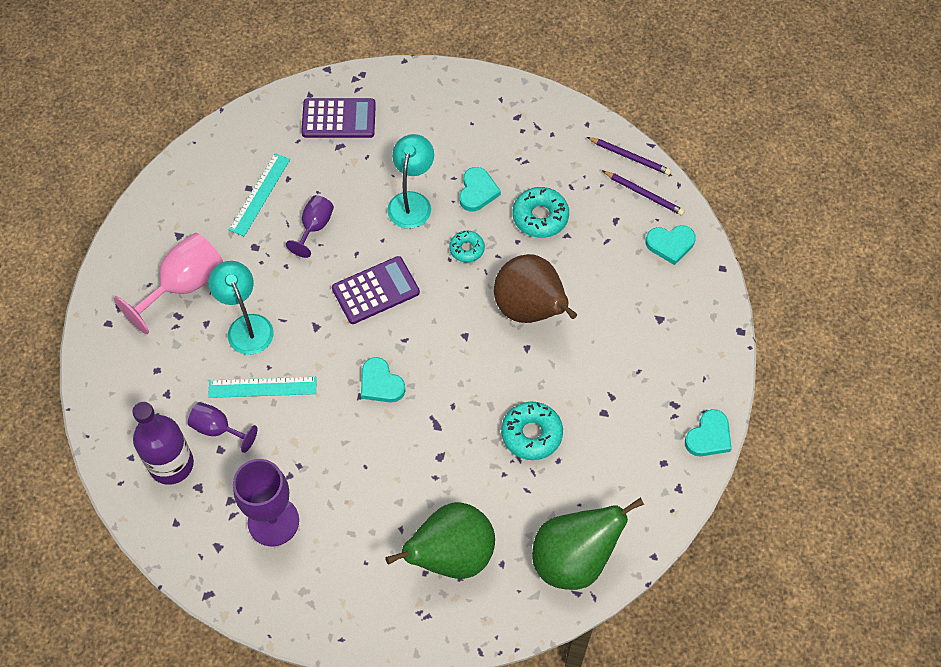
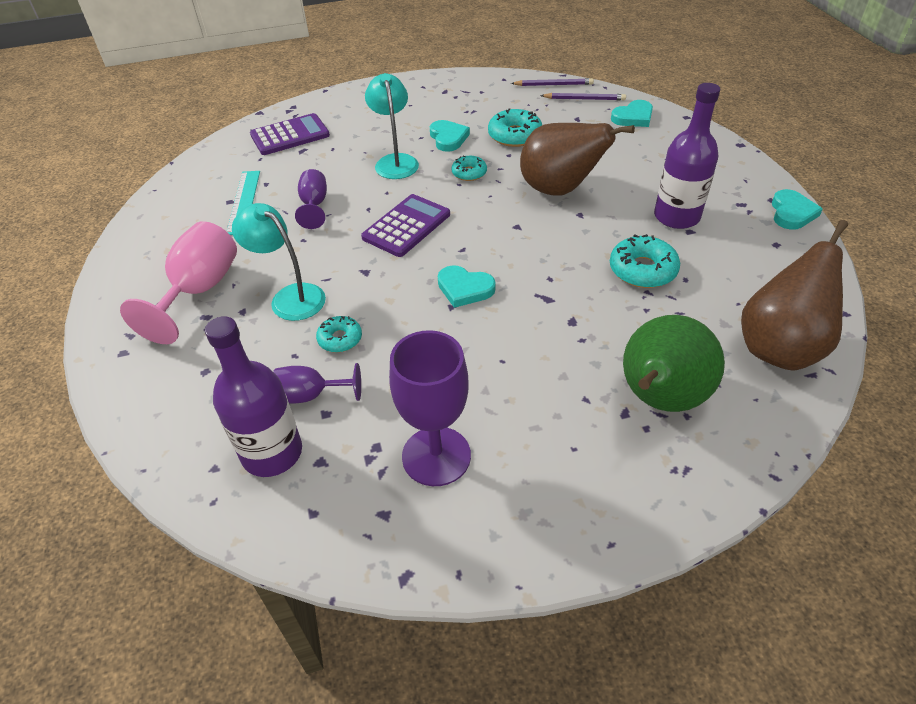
camera: 25 degrees left, 15 degrees down
turquoise ruler [208,377,317,398] -> turquoise donut [316,316,362,352]
green pear [532,497,644,590] -> brown pear [741,220,848,371]
none -> purple bottle [654,83,720,229]

